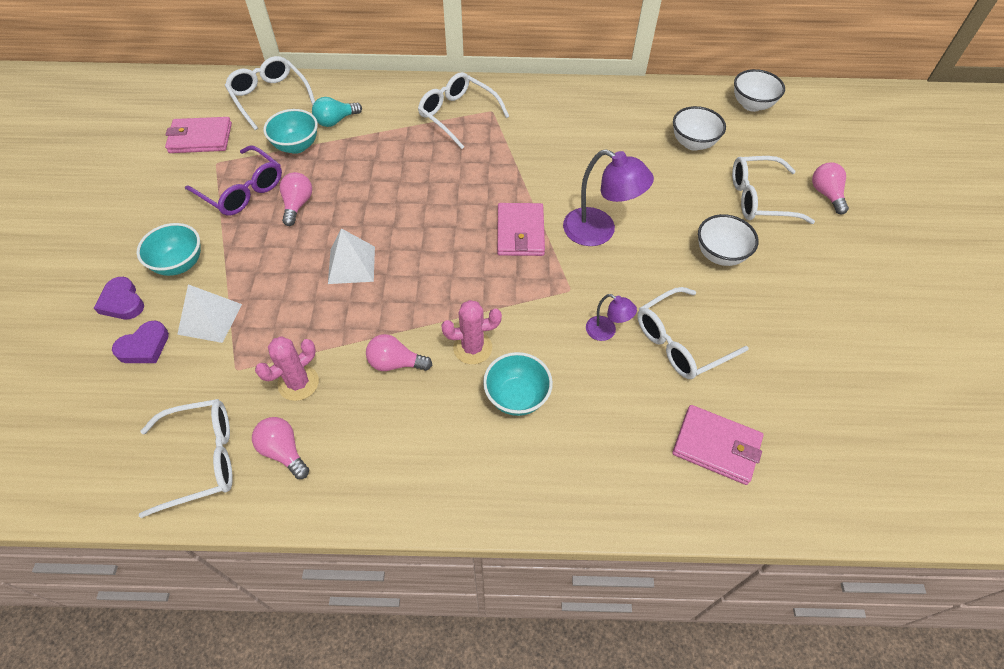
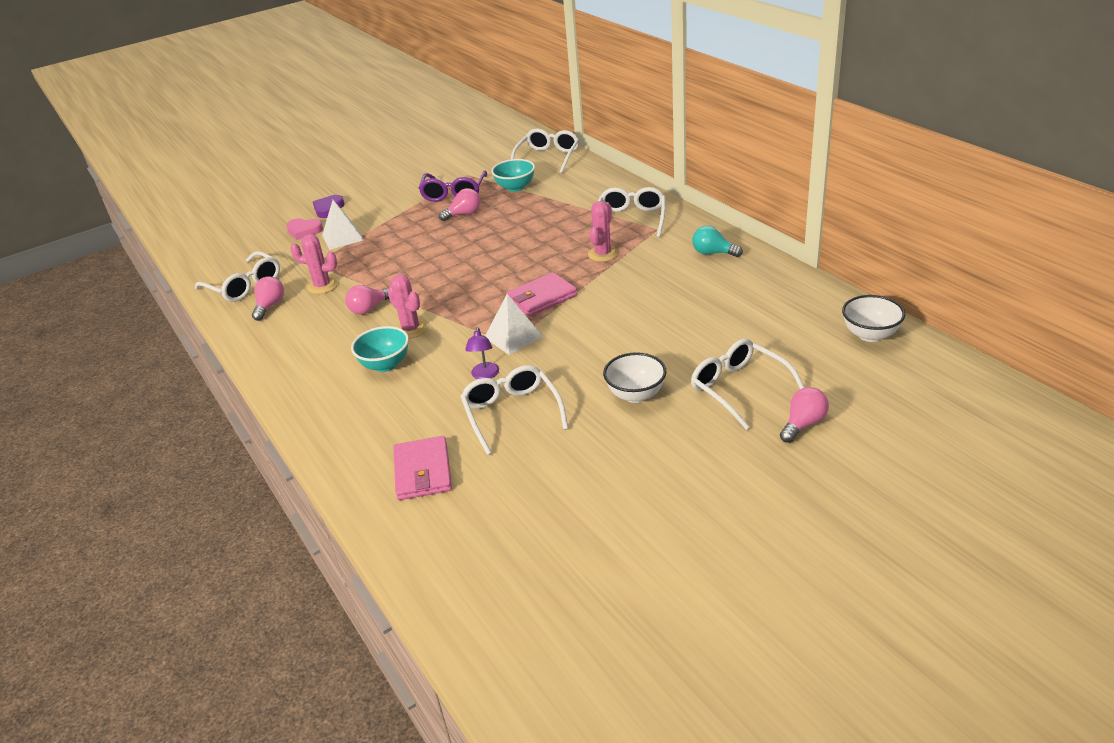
camera: 60 degrees right, 20 degrees down
purple heart [112,321,169,363] -> pink heart [286,218,323,240]
turquoise bowl [137,223,201,276] -> none
pink wallet [165,117,232,153] -> none
turquoise light bulb [312,97,362,127] -> turquoise light bulb moved to [692,226,743,257]
white pyramid [328,228,375,284] -> white pyramid moved to [485,294,543,355]
pink light bulb [366,334,432,371] -> pink light bulb turned 105 degrees counterclockwise [345,285,389,315]
purple lamp [563,149,654,246] -> none
white glasses [637,287,749,379] -> white glasses turned 45 degrees clockwise [460,365,569,455]
white bowl [673,106,726,151] -> none
none -> pink cactus [588,201,618,262]

